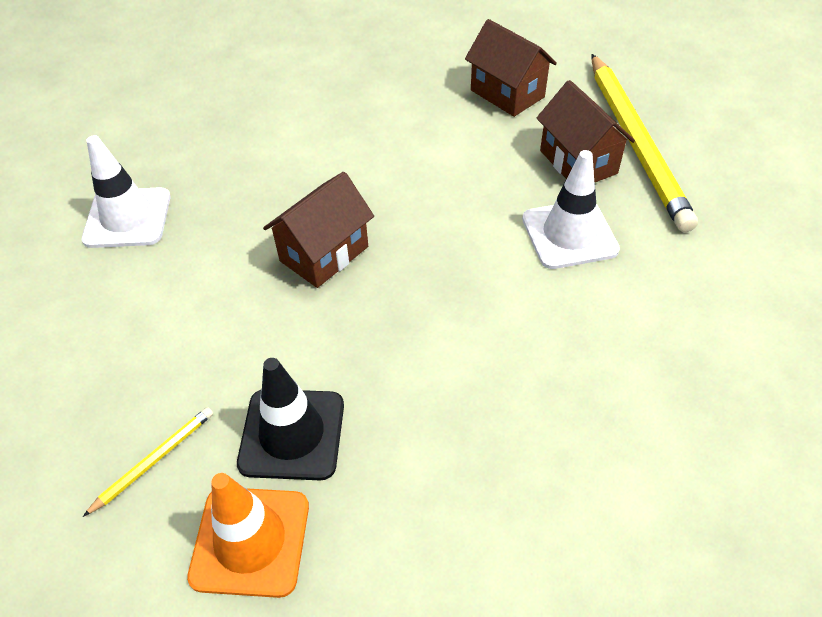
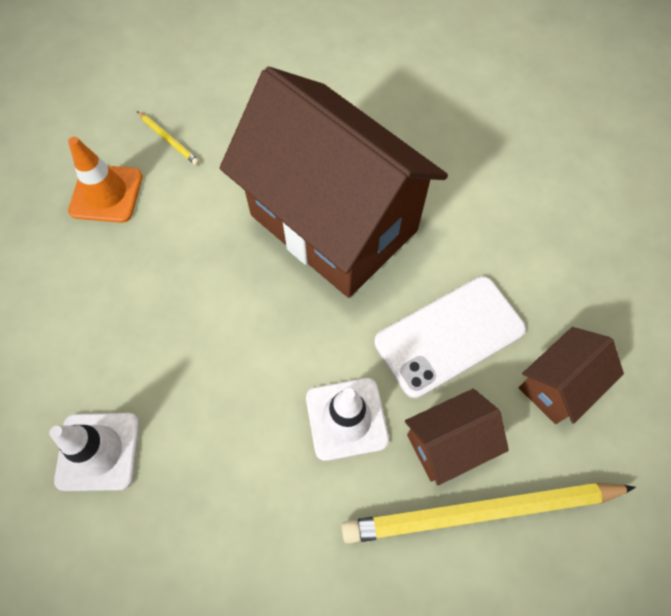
camera: 90 degrees right, 15 degrees up
white traffic cone [82,135,171,248] -> white traffic cone moved to [49,413,139,491]
black traffic cone [237,358,344,480] -> none
brown house [263,172,374,288] -> brown house [220,66,448,298], size x2.35
none -> white phone [374,276,526,398]

